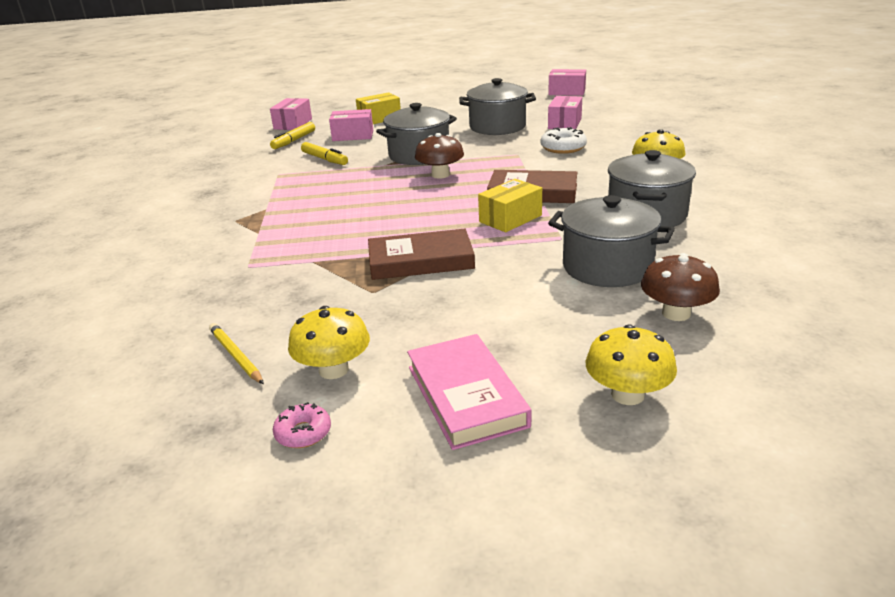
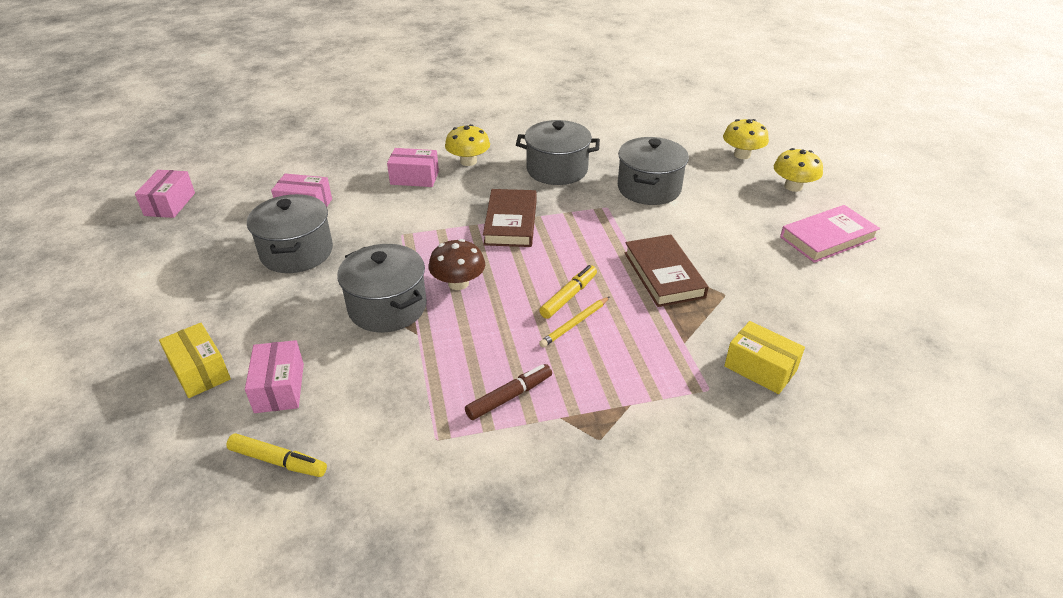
camera: 100 degrees left, 10 degrees up
yellow pencil [209,323,264,384] -> yellow pencil moved to [539,297,609,348]
pink box [270,98,312,130] -> pink box moved to [387,148,439,187]
pink donut [273,402,331,448] -> none
yellow mushroom [288,306,370,379] -> yellow mushroom moved to [723,119,769,159]
yellow marker [301,142,348,165] -> yellow marker moved to [539,265,597,319]
yellow box [478,179,542,232] -> yellow box moved to [724,321,805,394]
white donut [540,127,587,154] -> none
brown mushroom [641,253,720,321] -> none
none -> brown marker [465,364,552,420]

